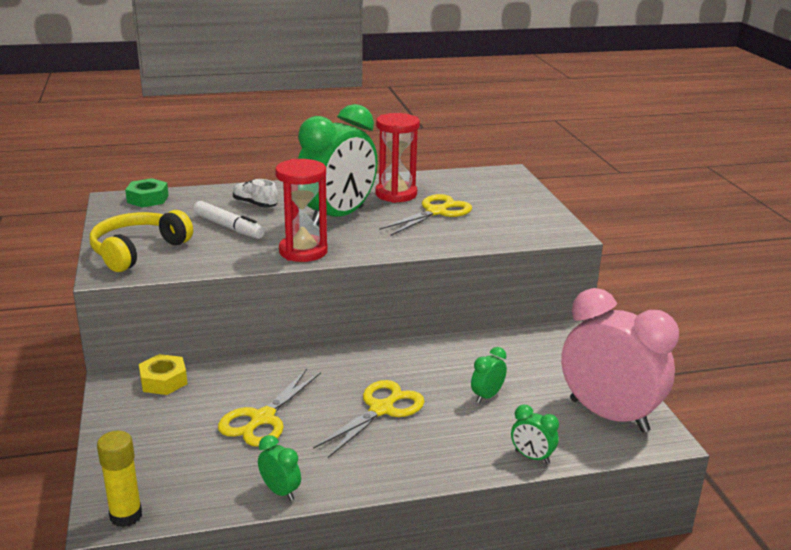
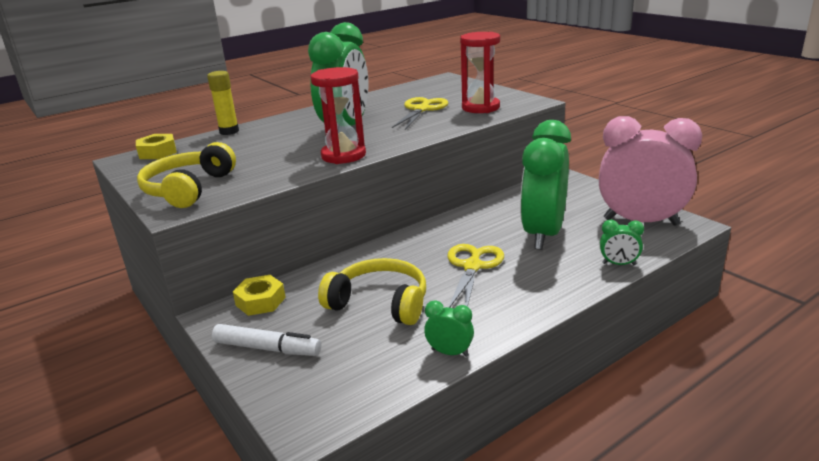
camera: 20 degrees left, 0 degrees up
yellow glue stick [97,431,142,527] -> yellow glue stick moved to [207,71,239,135]
green nut [125,178,169,208] -> yellow nut [136,134,177,159]
white marker [194,201,265,239] -> white marker moved to [212,324,321,356]
yellow scissors [218,369,321,447] -> yellow headphones [318,258,426,325]
white shoe [233,179,278,207] -> none
red hourglass [375,113,420,203] -> red hourglass moved to [460,32,500,113]
green clock [471,347,507,403] -> green clock [520,120,571,250], size x2.48

